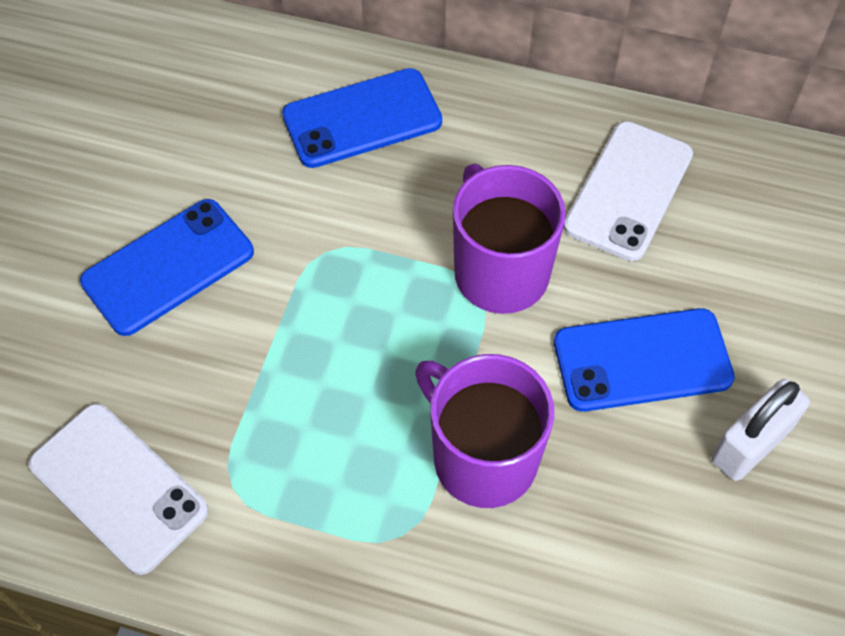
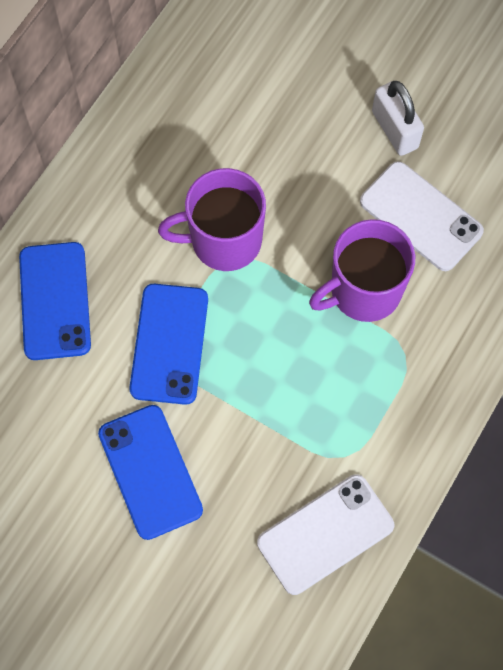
camera: 75 degrees left, 10 degrees up
blue phone [554,308,735,412] -> blue phone moved to [129,284,208,405]
white phone [564,121,693,261] -> white phone moved to [360,161,484,271]

